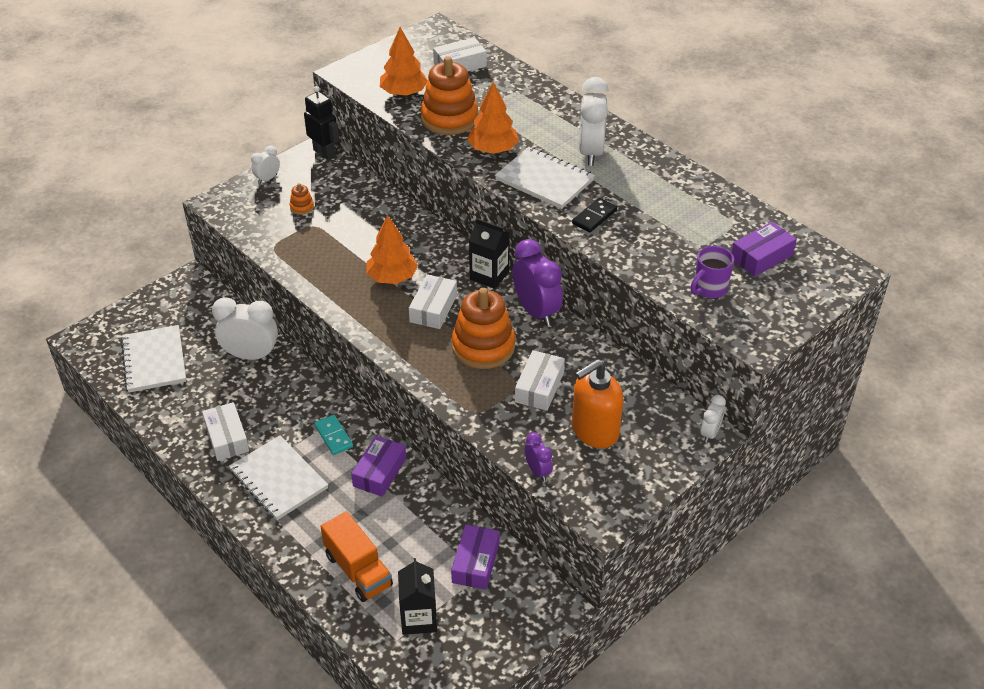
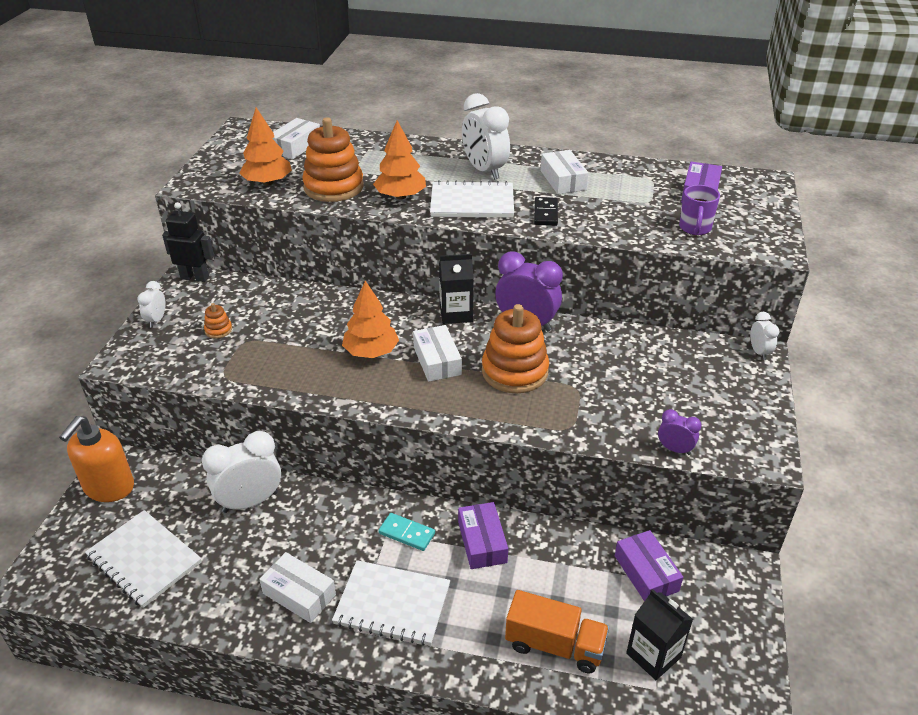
camera: 35 degrees left, 5 degrees down
white box [515,350,565,411] -> white box moved to [541,150,589,194]
orange soap dispenser [572,359,623,448] -> orange soap dispenser moved to [59,416,134,502]

